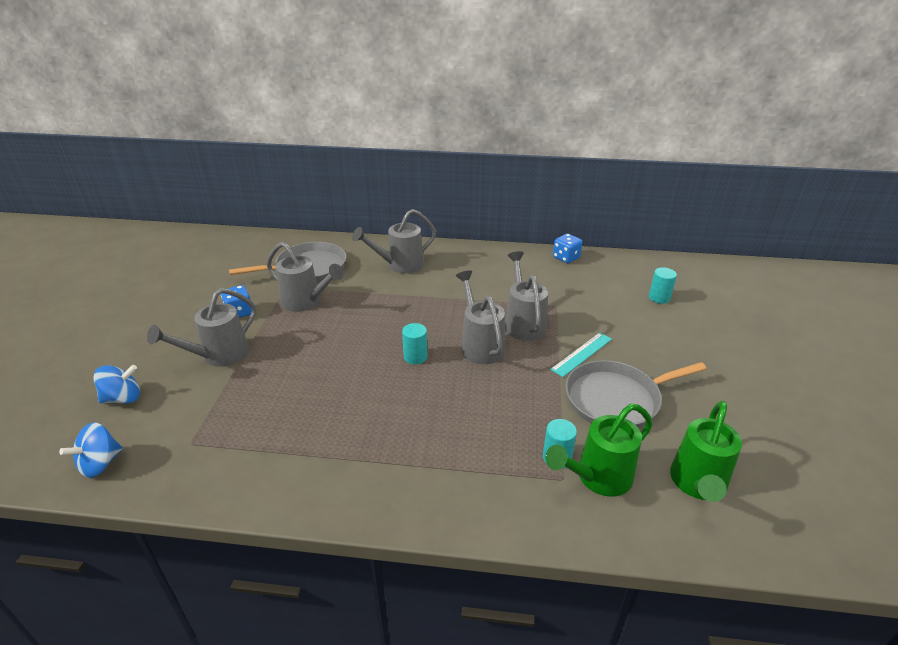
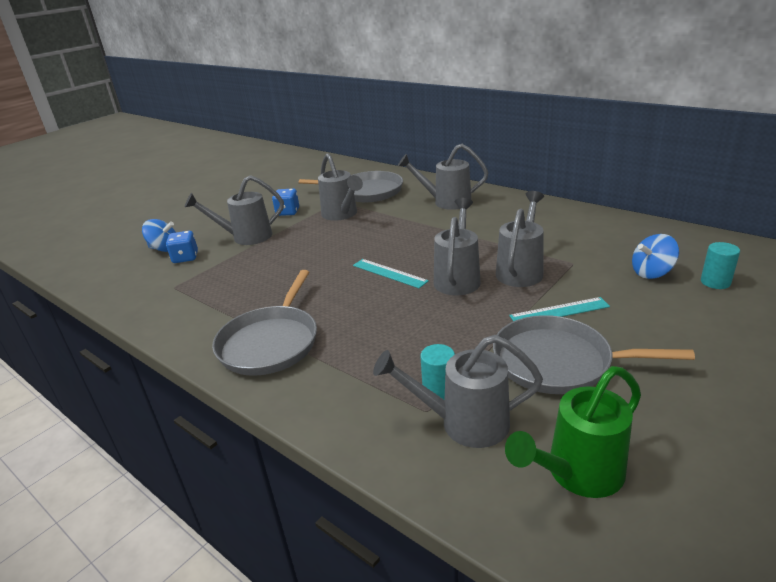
camera: 35 degrees right, 5 degrees down
blue spinning top [59,422,123,478] -> blue spinning top moved to [632,234,679,279]
turquoise cylinder [402,323,428,364] -> turquoise ruler [353,259,429,288]
green watering can [545,404,653,497] -> grey watering can [373,335,543,448]
blue dice [553,234,582,263] -> blue dice moved to [166,231,198,263]
none -> grey pan [212,270,317,376]

